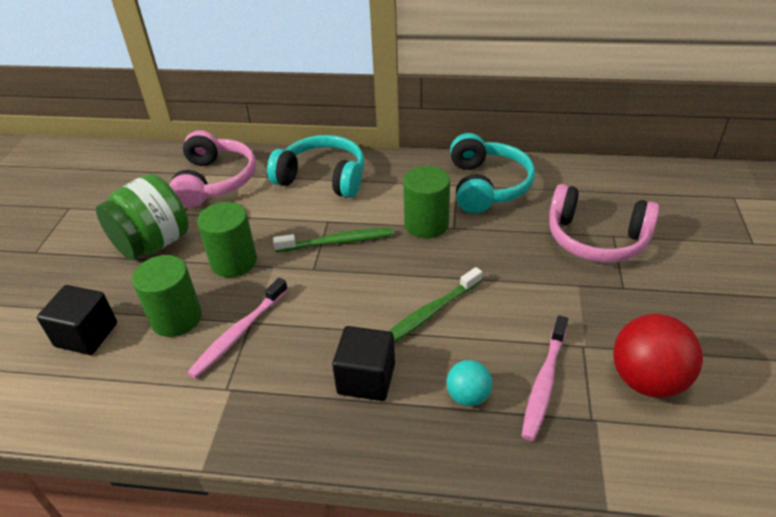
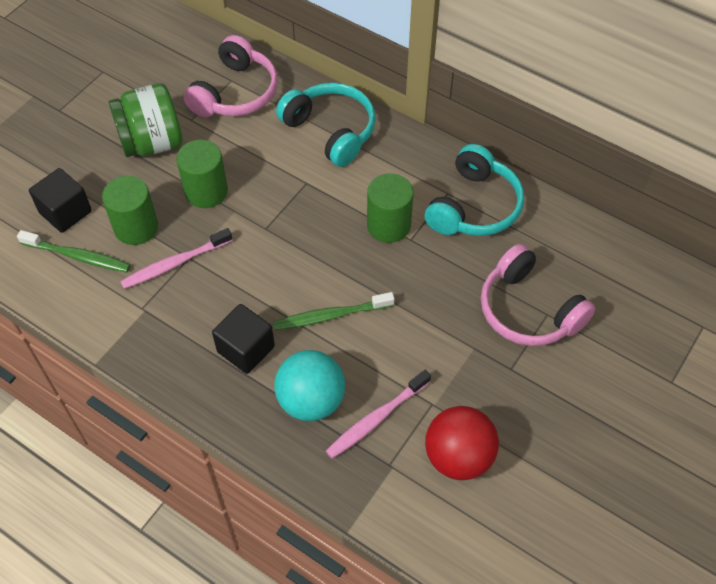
camera: 25 degrees right, 15 degrees up
green toothbrush [273,228,394,252] -> green toothbrush moved to [17,230,130,273]
turquoise ball [446,360,492,406] -> turquoise ball [274,350,345,421], size x1.80

